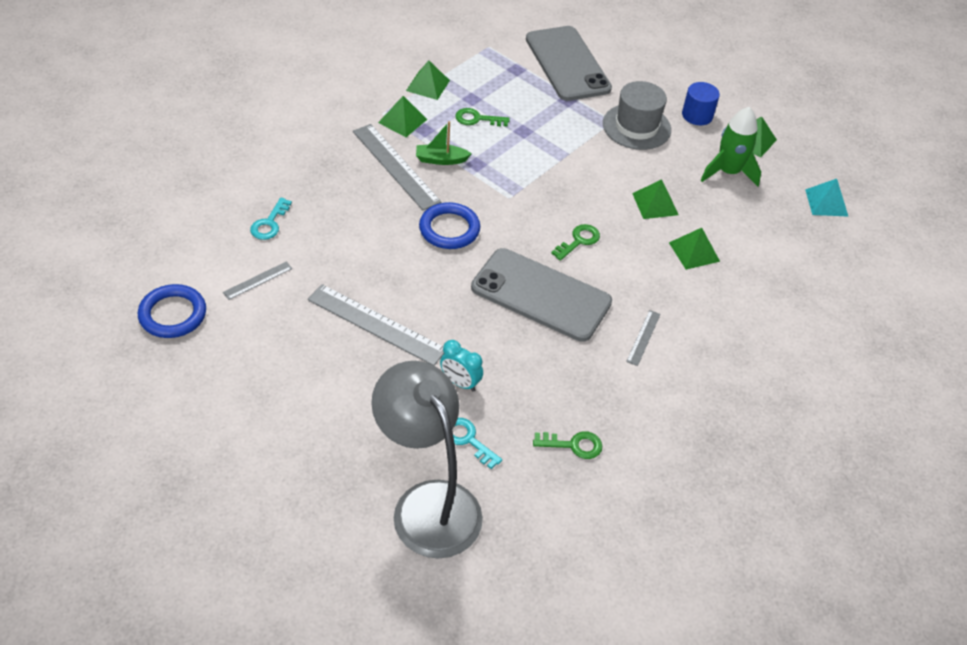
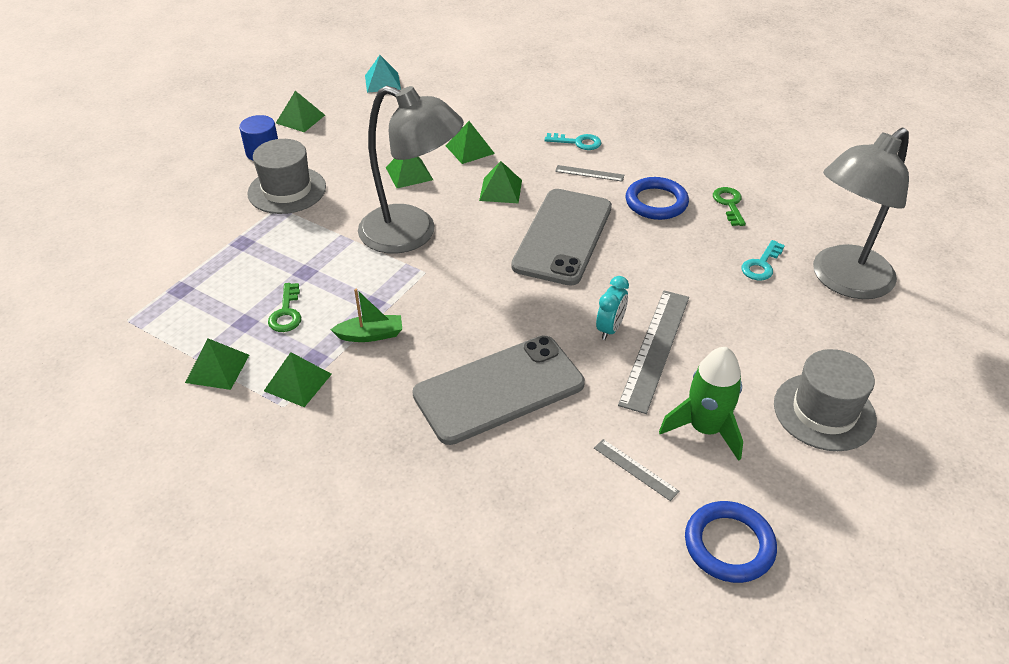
camera: 95 degrees left, 5 degrees down
turquoise key [250,197,292,240] -> turquoise key moved to [544,133,601,150]
grey ruler [353,124,441,210] -> none
green boat [416,121,472,165] -> green boat turned 90 degrees counterclockwise [331,289,402,342]
blue ring [419,202,480,249] -> blue ring moved to [626,177,689,220]
turquoise clock [440,340,483,392] -> turquoise clock moved to [596,276,629,340]
grey phone [526,26,612,101] -> grey phone moved to [412,336,585,445]
green key [551,224,600,261] -> none
green rocket [700,107,761,187] -> green rocket moved to [659,347,743,461]
none -> grey lamp [358,86,464,254]
none -> green pyramid [479,161,522,203]
none -> grey hat [774,349,877,451]

